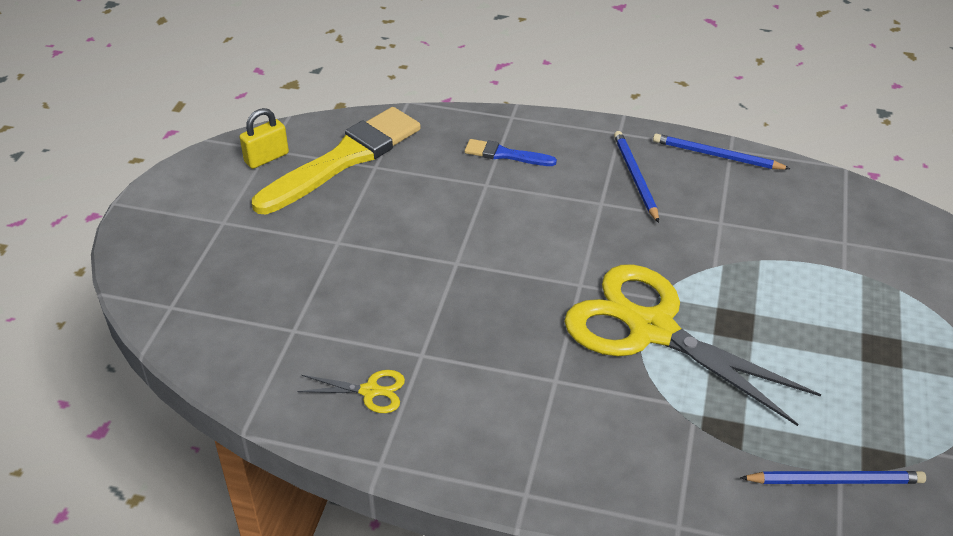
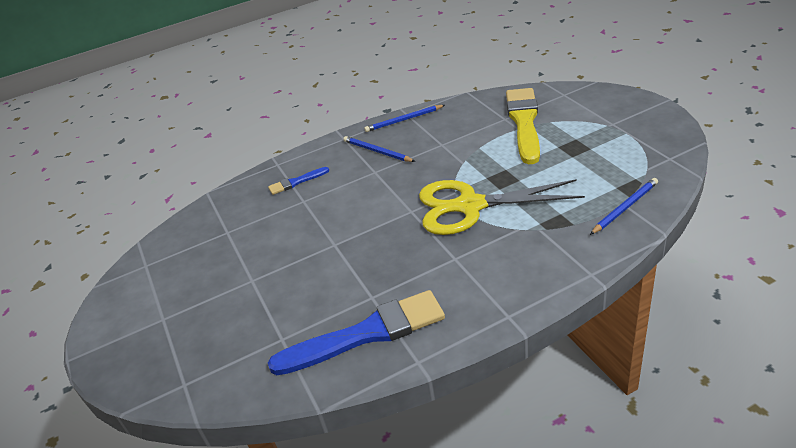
camera: 35 degrees left, 5 degrees down
yellow padlock [240,108,289,169] -> none
yellow brush [252,107,421,214] -> yellow brush moved to [506,88,540,164]
yellow scissors [297,370,405,413] -> blue brush [268,290,445,375]

